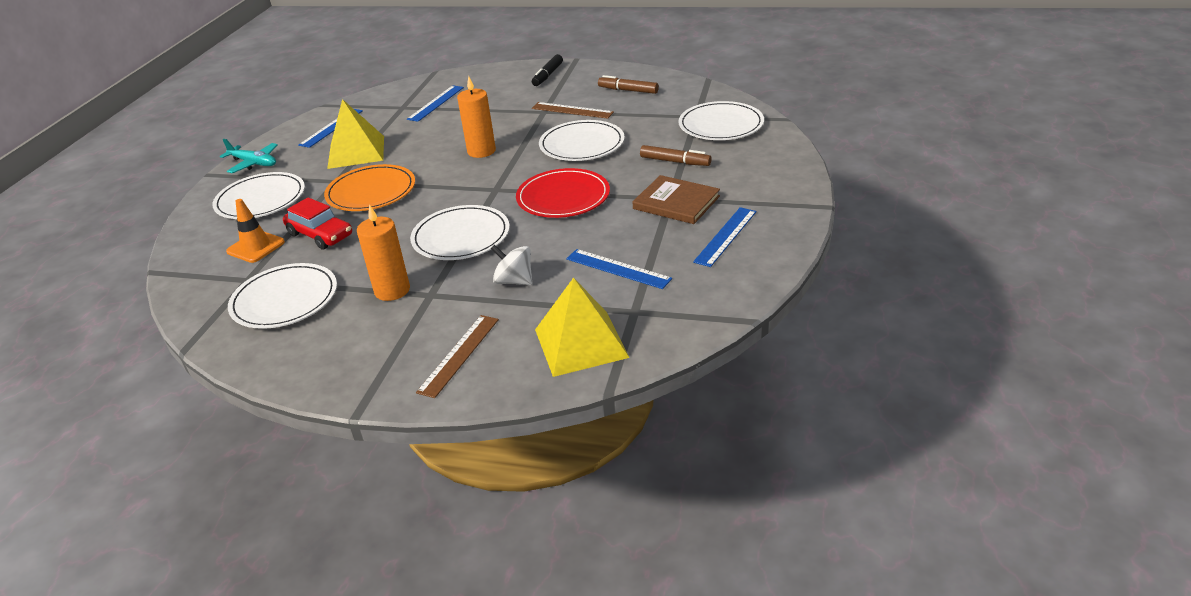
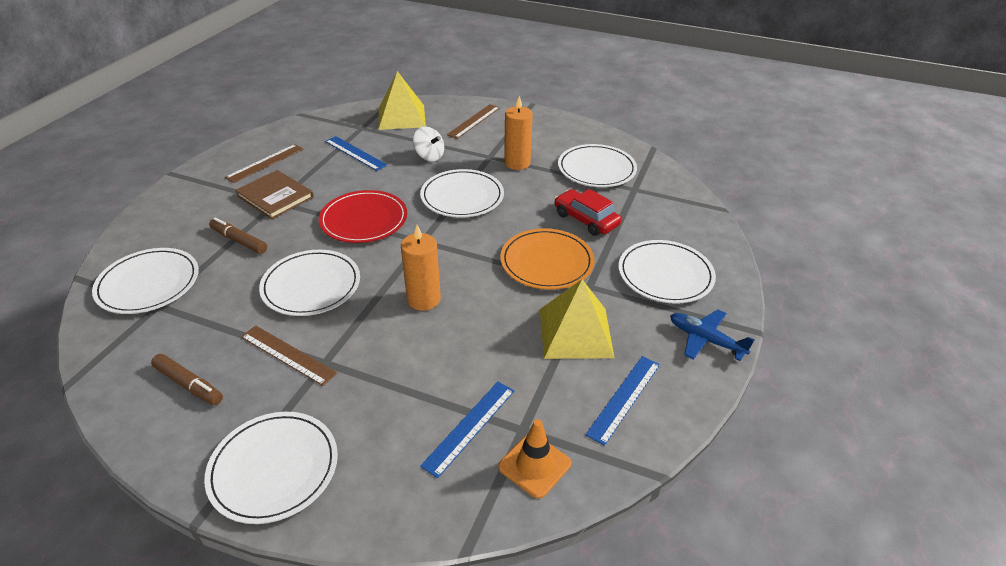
camera: 175 degrees left, 5 degrees up
turquoise plane [220,139,278,173] -> blue plane [670,309,754,361]
orange traffic cone [226,199,285,263] -> orange traffic cone moved to [498,419,571,499]
black marker [532,54,563,86] -> white plate [204,412,338,524]
blue ruler [693,207,757,267] -> brown ruler [225,144,303,183]

